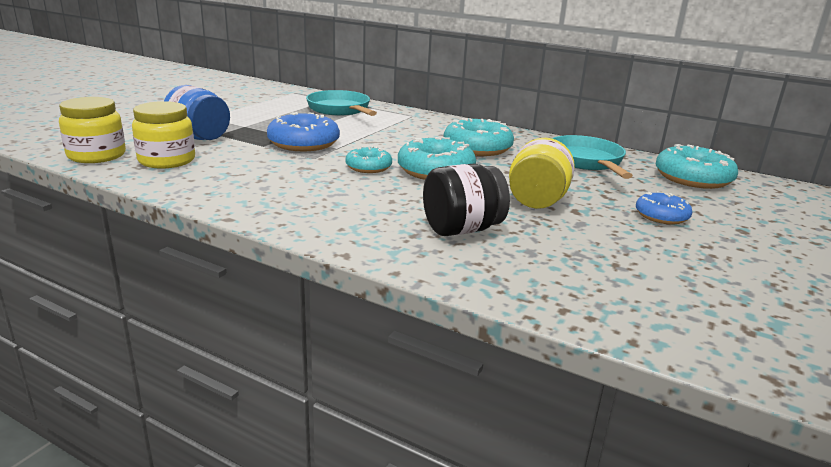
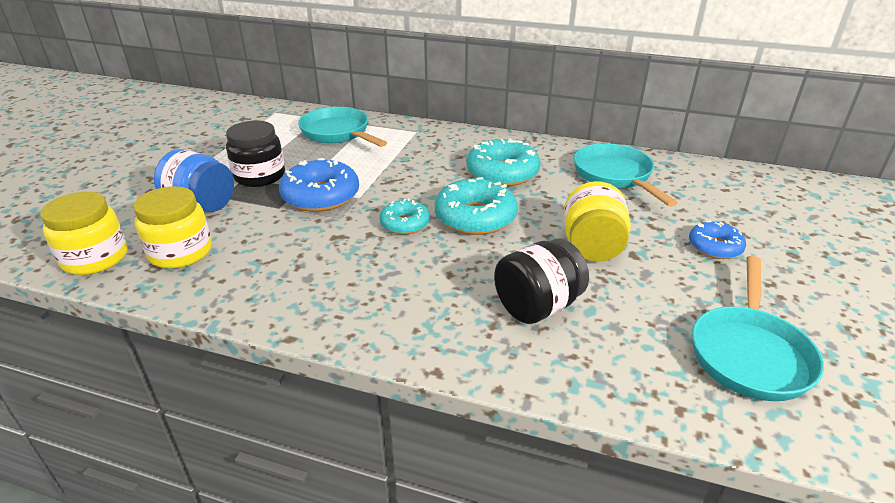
camera: 10 degrees left, 10 degrees up
turquoise donut [656,144,738,189] -> none
none -> black jar [226,121,285,187]
none -> turquoise pan [692,256,824,401]

